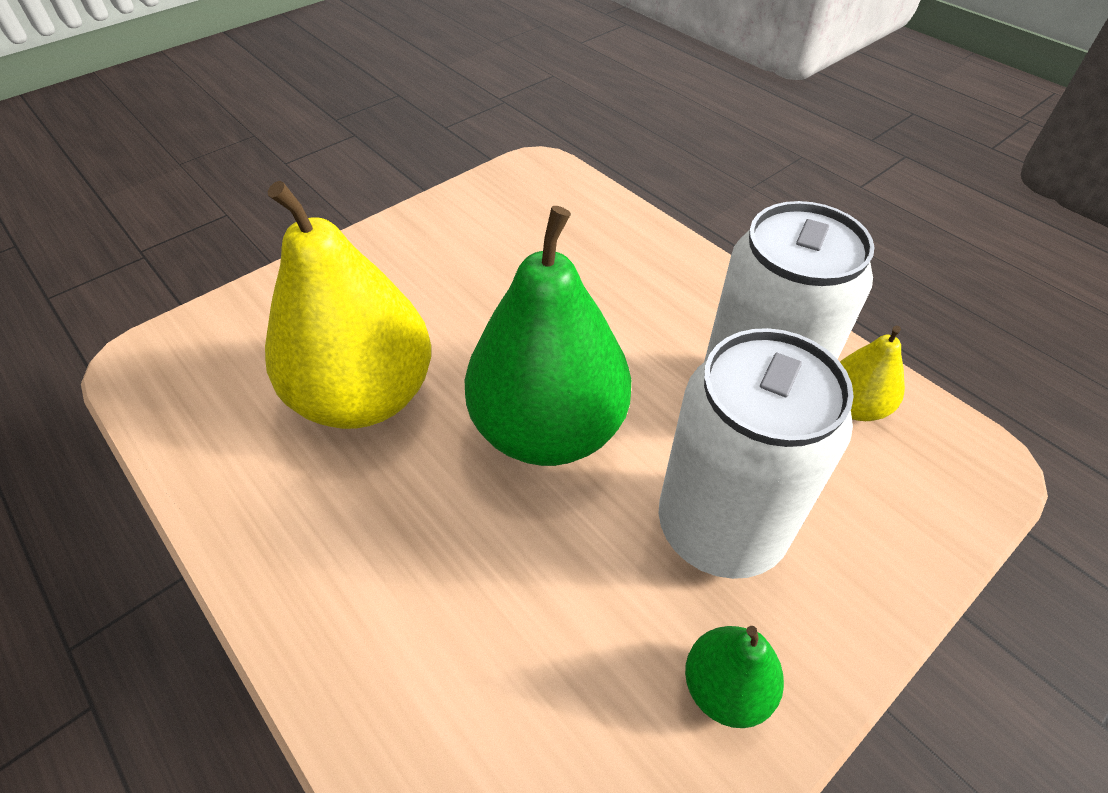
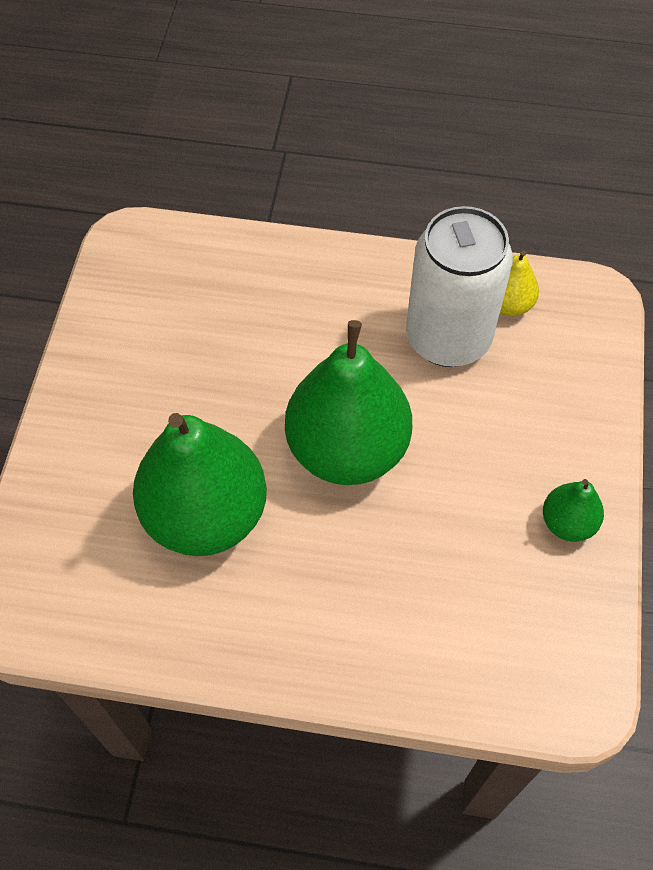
camera: 40 degrees left, 10 degrees up
yellow pear [265,181,431,429] -> green pear [133,413,267,556]
white can [658,328,854,579] -> none

